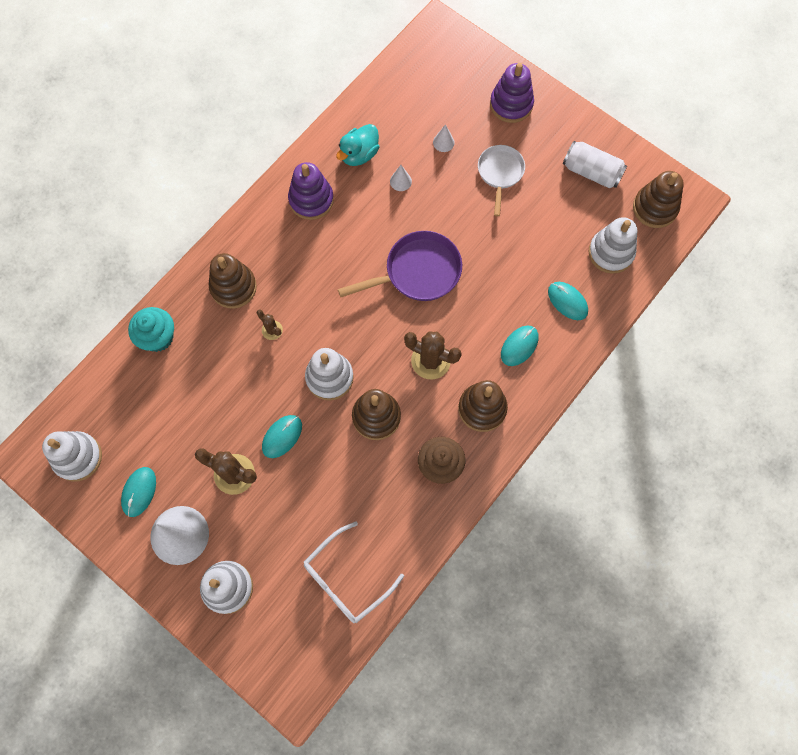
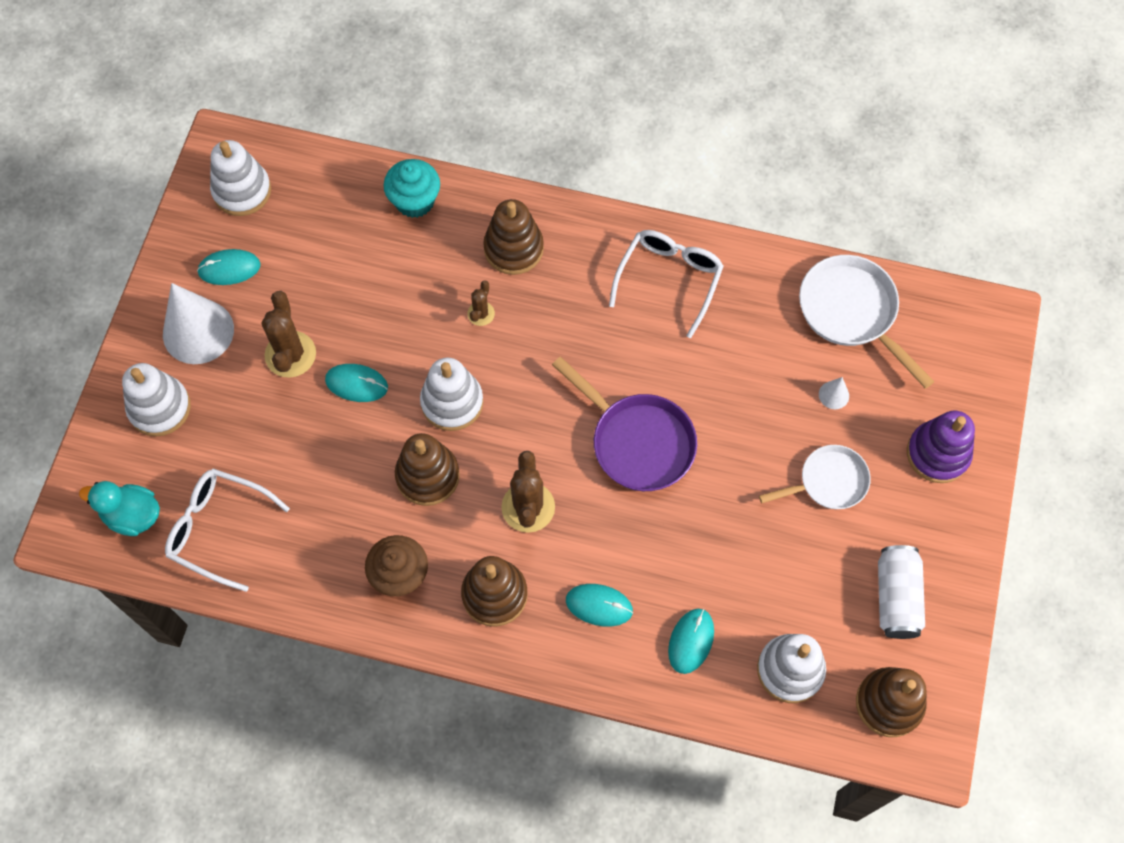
camera: 65 degrees right, 5 degrees down
purple stacking toy [288,162,334,220] -> white glasses [609,230,724,338]
turquoise duck [336,124,379,166] -> turquoise duck moved to [79,481,160,536]
white cone [390,165,412,191] -> none
none -> white pan [799,255,935,389]

